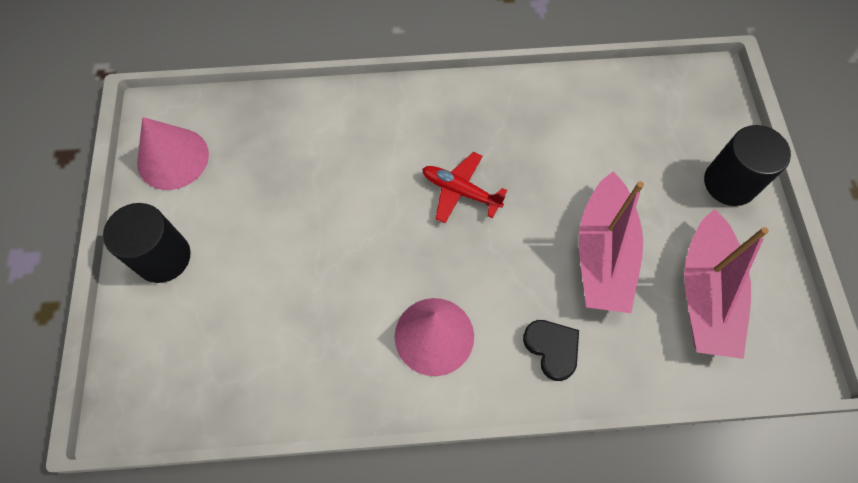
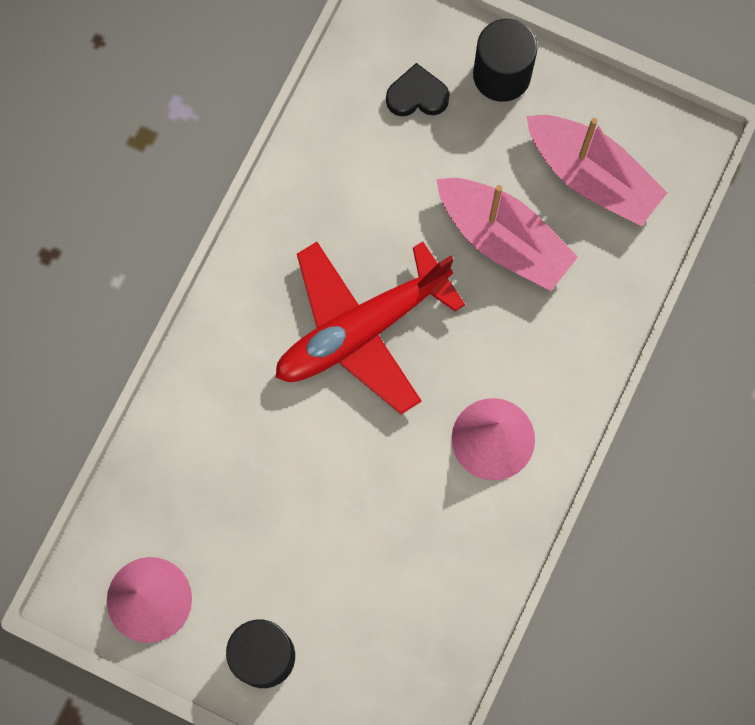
camera: 60 degrees left, 10 degrees up
red plane [422,152,507,223] -> red plane [275,242,465,414], size x2.02
black heart [523,320,579,381] -> black heart moved to [386,63,450,116]

